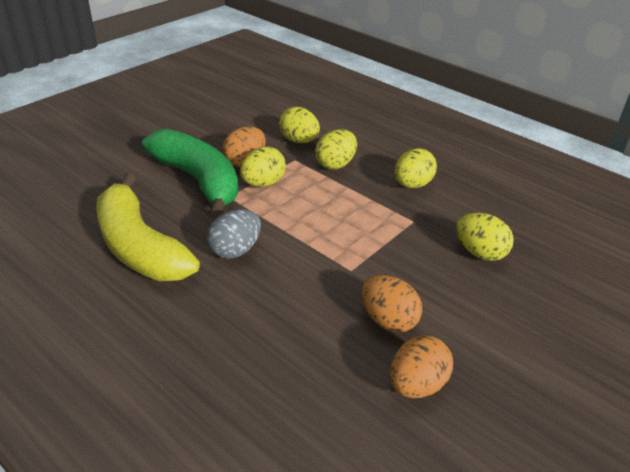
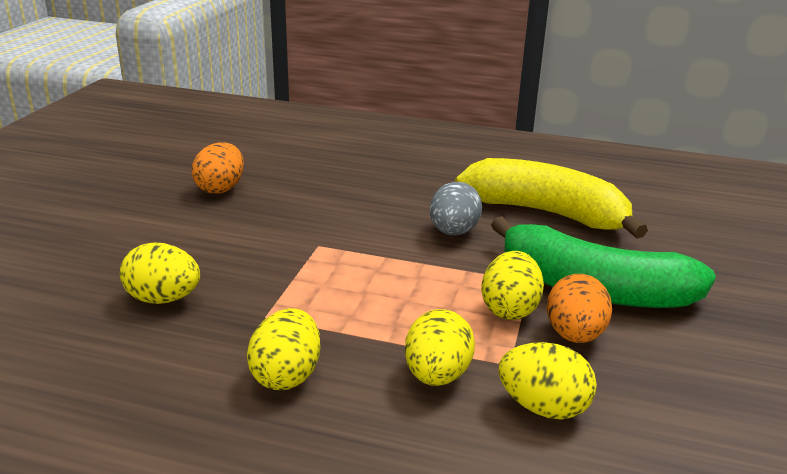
camera: 155 degrees right, 10 degrees down
orange egg [362,275,422,333] -> none

